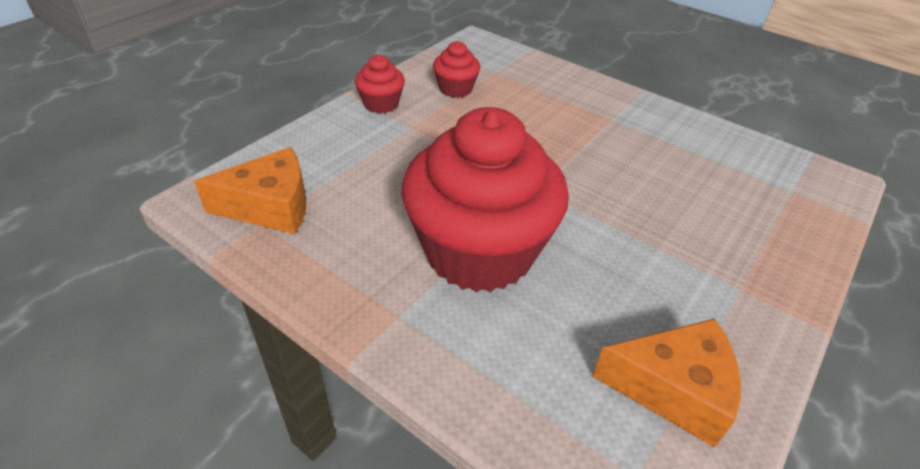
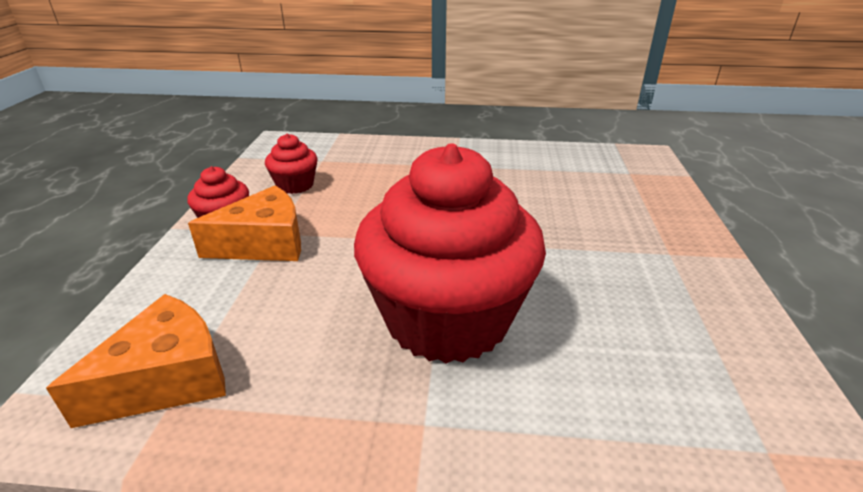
camera: 30 degrees left, 10 degrees down
orange cheese [592,319,741,447] -> orange cheese moved to [188,185,301,261]

